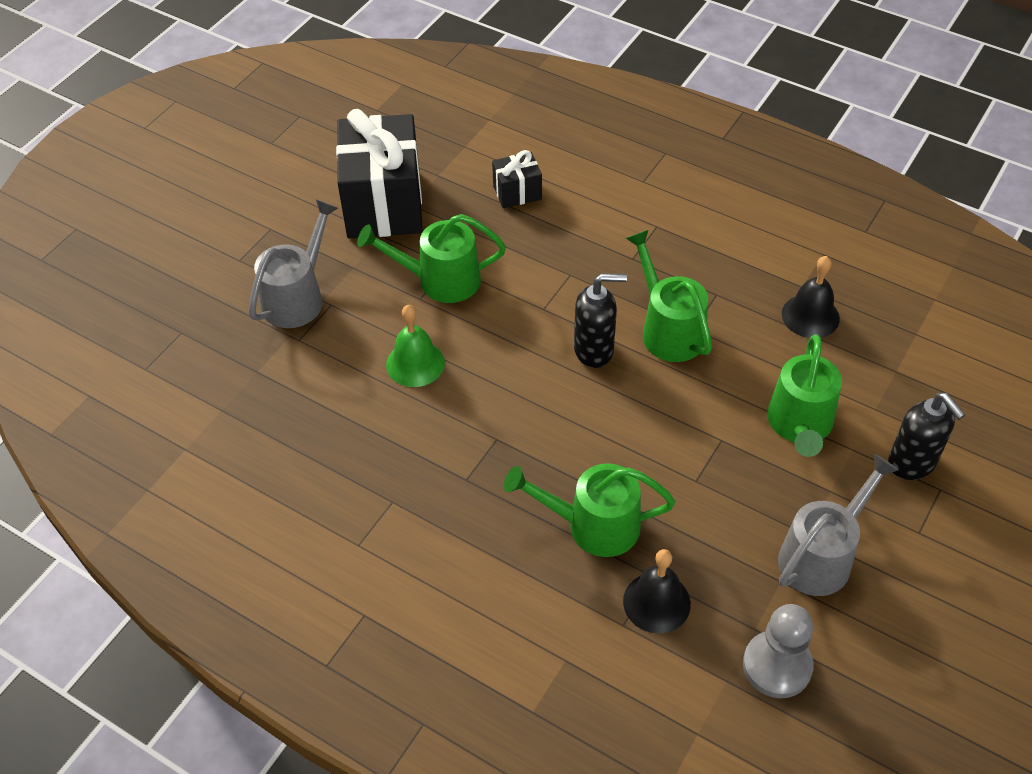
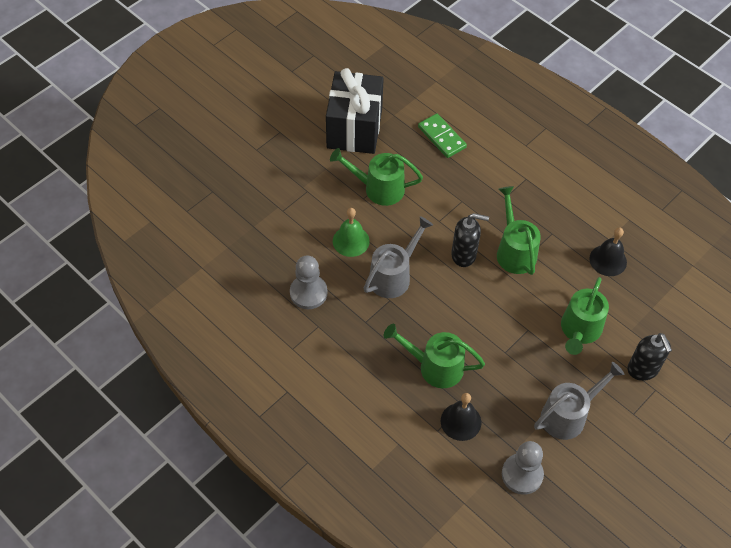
camera: 10 degrees right, 5 degrees up
grey watering can [249,199,338,328] -> grey watering can moved to [364,216,433,298]
black gift [492,150,542,208] -> green domino [418,114,467,158]
none -> grey pawn [290,256,327,309]

